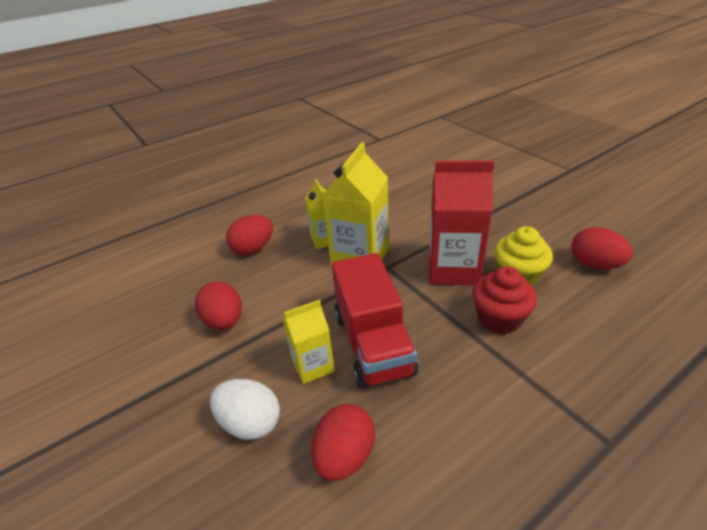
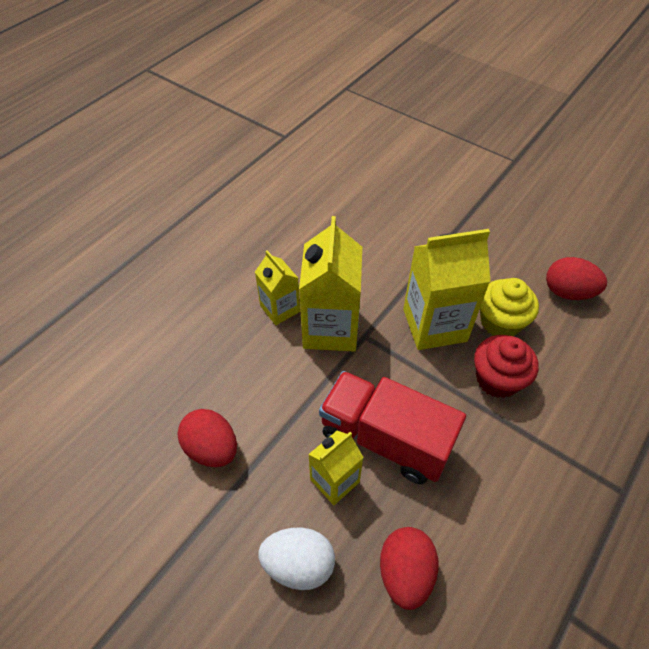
camera: 20 degrees left, 15 degrees up
red egg [226,215,273,255] -> none
red truck [332,253,418,389] -> red truck turned 150 degrees clockwise [319,371,466,484]
red carton [429,160,494,286] -> yellow carton [403,229,491,350]

